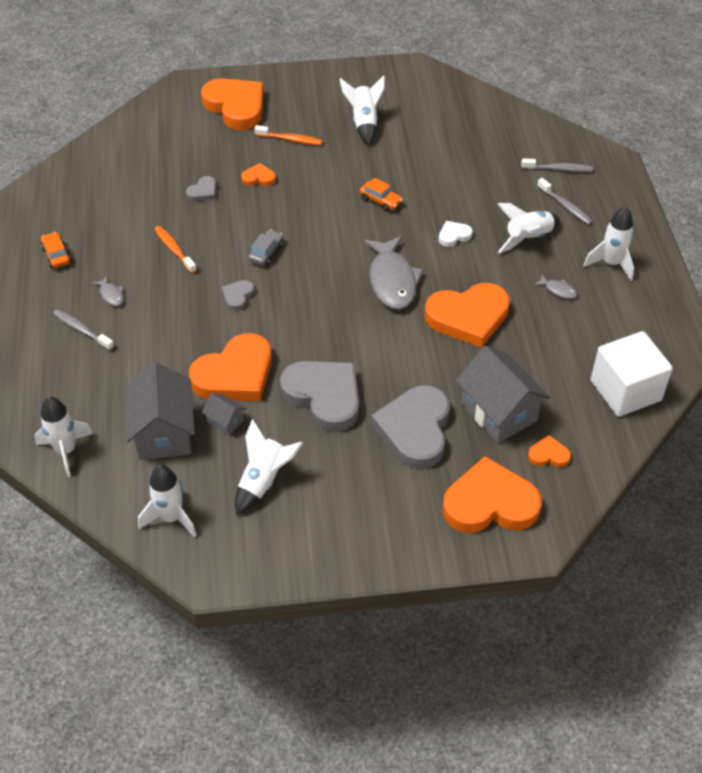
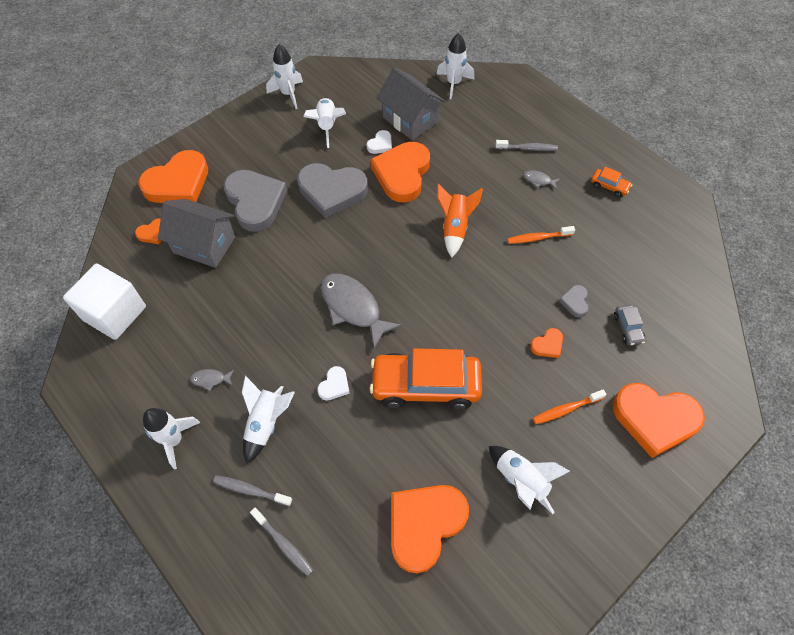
camera: 145 degrees right, 10 degrees up
white rocket [138,465,197,537] -> white rocket moved to [266,44,303,109]
orange toothbrush [154,226,197,273] -> orange toothbrush turned 150 degrees clockwise [507,226,575,244]
grey house [202,393,246,436] -> white heart [367,130,392,154]
grey heart [222,280,254,311] -> orange rocket [437,184,483,257]
grey car [248,229,283,266] -> grey car moved to [614,305,646,346]
orange car [360,178,403,212] -> orange car [369,348,482,410], size x2.37
orange heart [425,283,510,348] -> orange heart moved to [391,485,469,573]
grey toothbrush [521,158,592,172] -> grey toothbrush turned 105 degrees counterclockwise [250,508,313,576]

